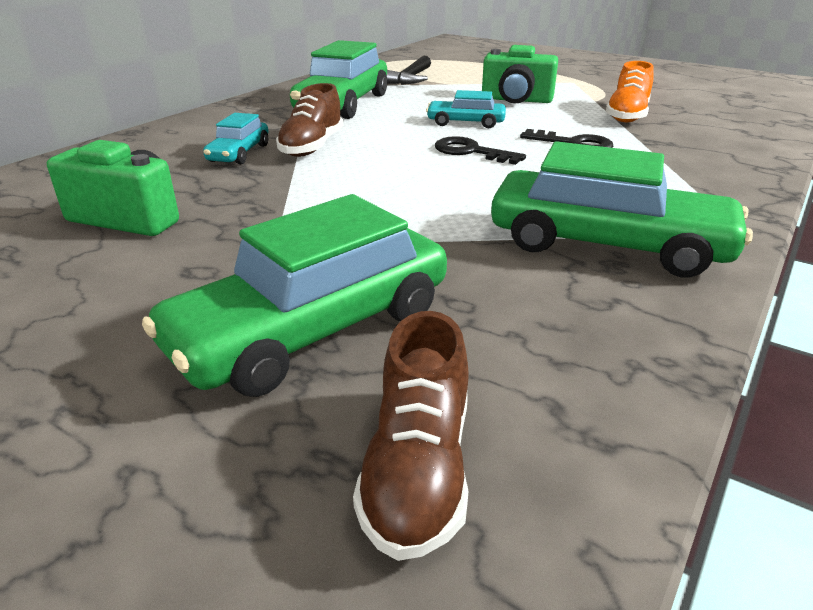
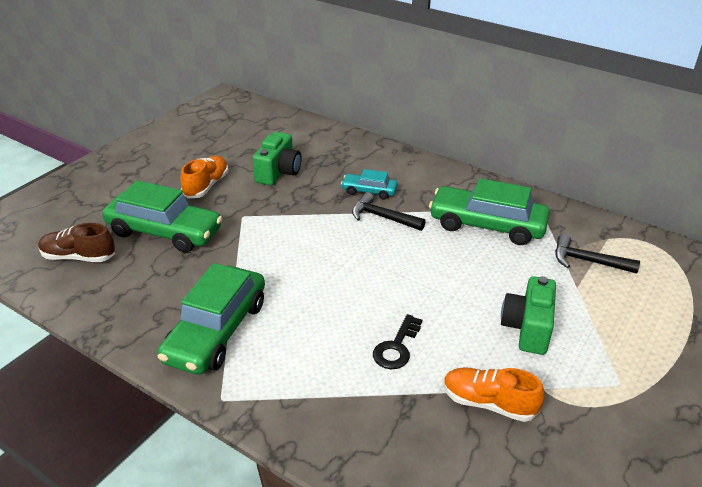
camera: 90 degrees right, 5 degrees up
green car [142,194,447,397] -> green car turned 150 degrees clockwise [102,180,223,252]
brown shoe [276,83,343,157] -> black hammer [352,192,426,231]
turquoise car [426,90,506,128] -> none
black key [435,136,526,165] -> none
none -> orange shoe [181,156,228,199]

